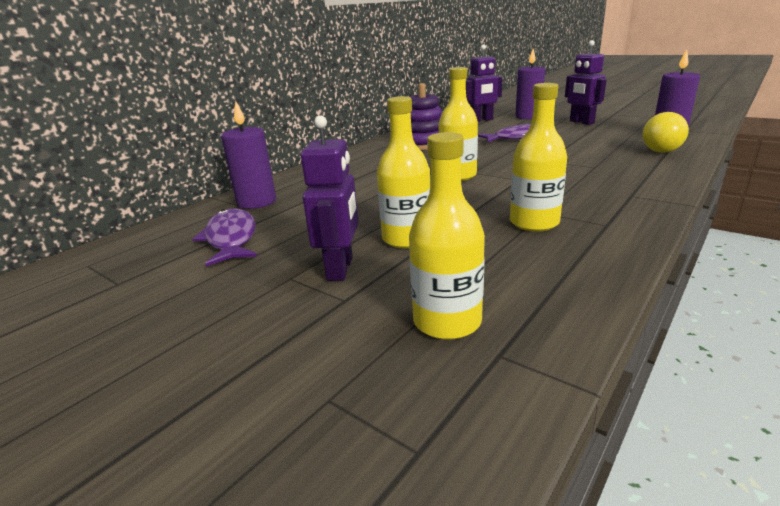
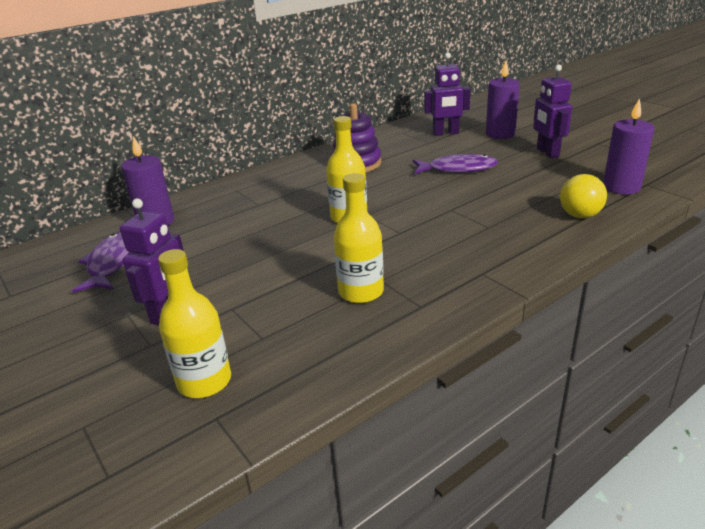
camera: 15 degrees right, 5 degrees up
yellow bottle [377,96,430,248] -> none

